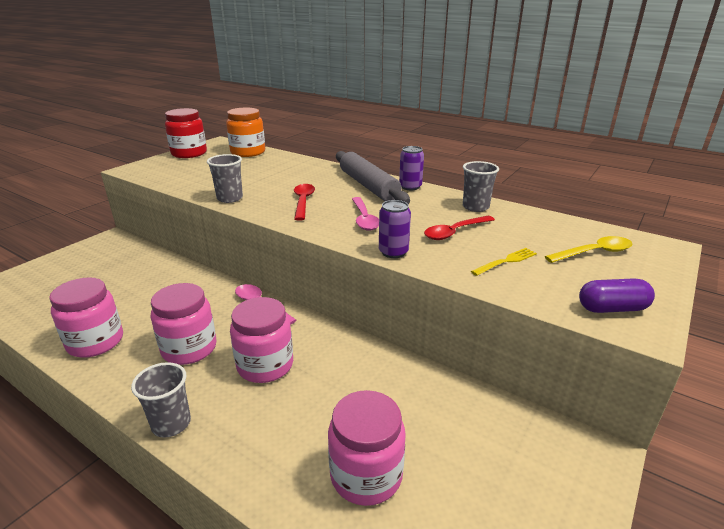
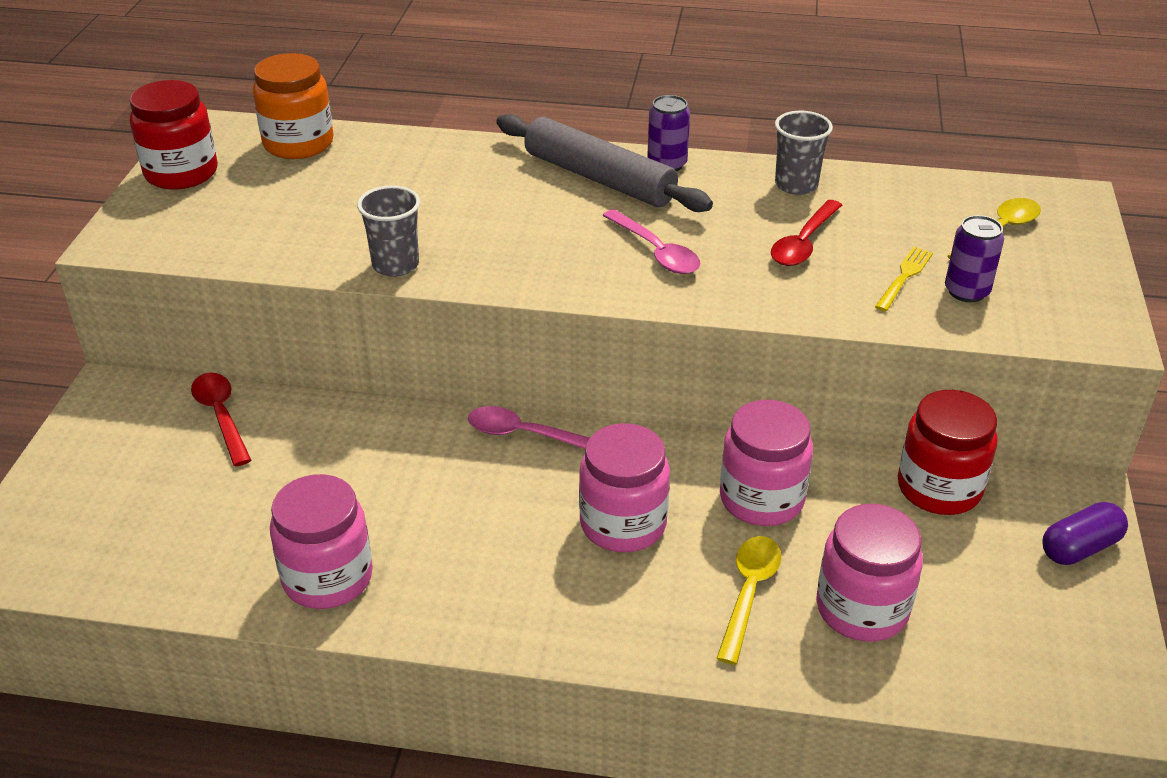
camera: 25 degrees left, 10 degrees up
grey cup [131,362,191,438] -> none
pink jar [151,283,216,365] -> pink jar moved to [720,400,813,526]
red spoon [294,184,315,221] -> red spoon moved to [191,373,251,466]
purple can [379,200,411,258] -> purple can moved to [945,215,1004,302]
purple capsule [579,278,655,313] -> purple capsule moved to [1043,502,1128,565]
none -> yellow spoon [716,536,782,665]
none -> red jar [898,390,998,515]

